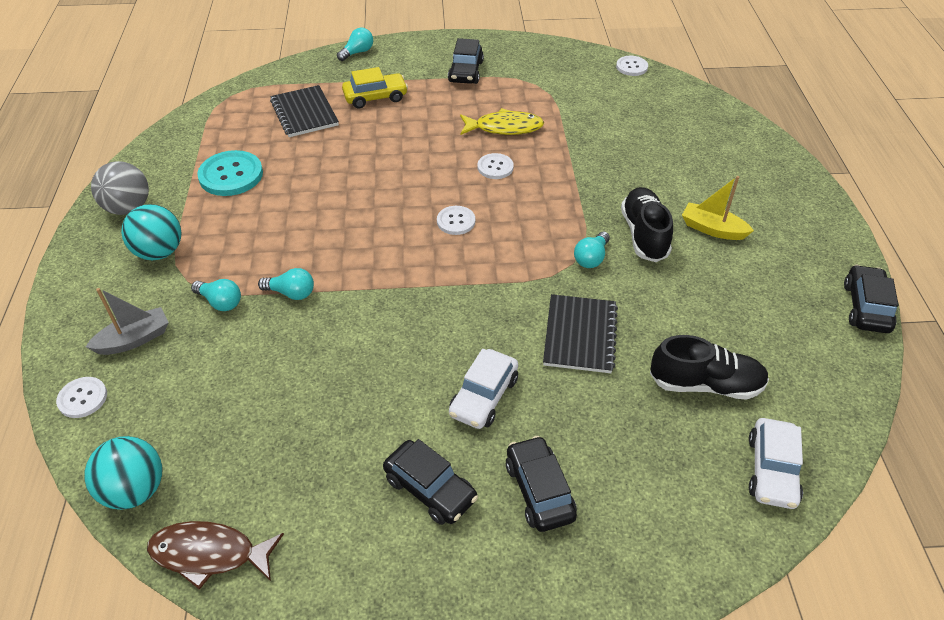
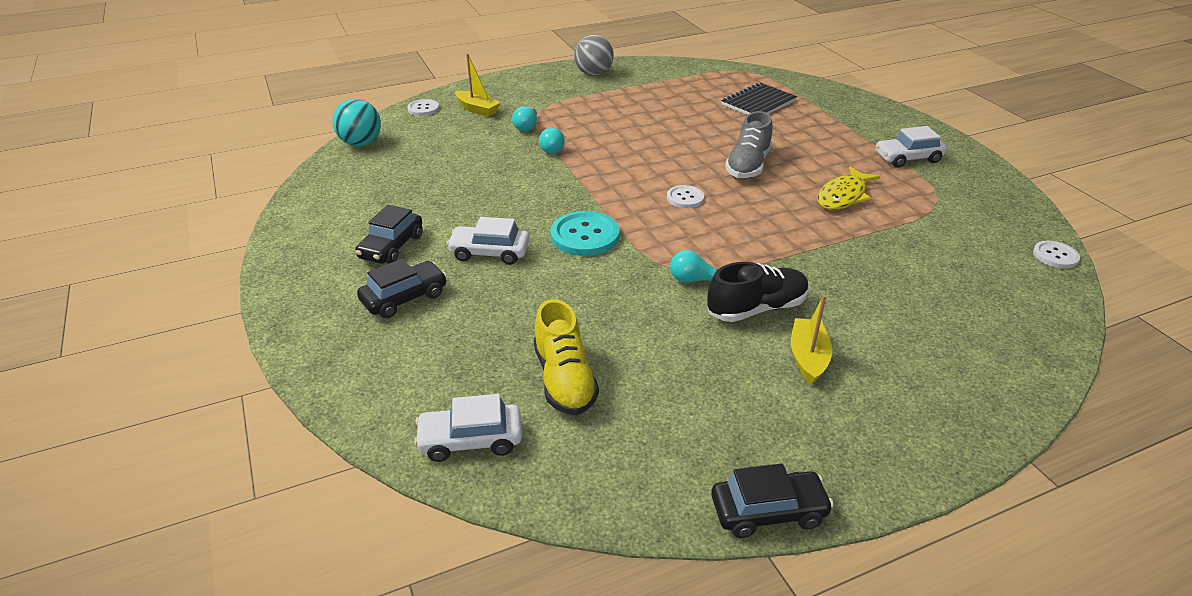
camera: 70 degrees right, 10 degrees down
grey boat [86,288,169,355] -> yellow boat [455,53,501,117]
turquoise ball [121,204,182,260] -> none
brown fish [147,521,284,590] -> none
turquoise button [197,150,263,196] -> turquoise button moved to [550,211,619,256]
turquoise light bulb [337,28,373,61] -> none
yellow car [342,67,408,108] -> none
black car [448,38,484,84] -> white car [875,126,947,168]
yellow fish [460,108,544,135] -> yellow fish turned 60 degrees clockwise [817,166,880,210]
white button [477,153,514,179] -> none
black notebook [543,294,618,373] -> none
black shoe [650,335,769,400] -> yellow shoe [534,299,599,415]
none -> grey shoe [725,111,773,178]

